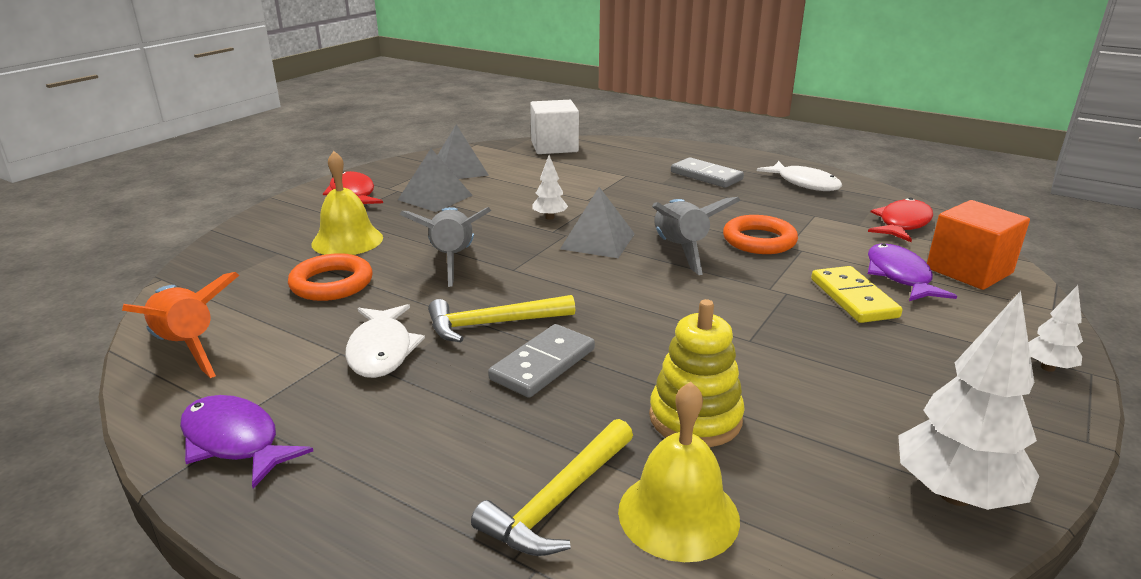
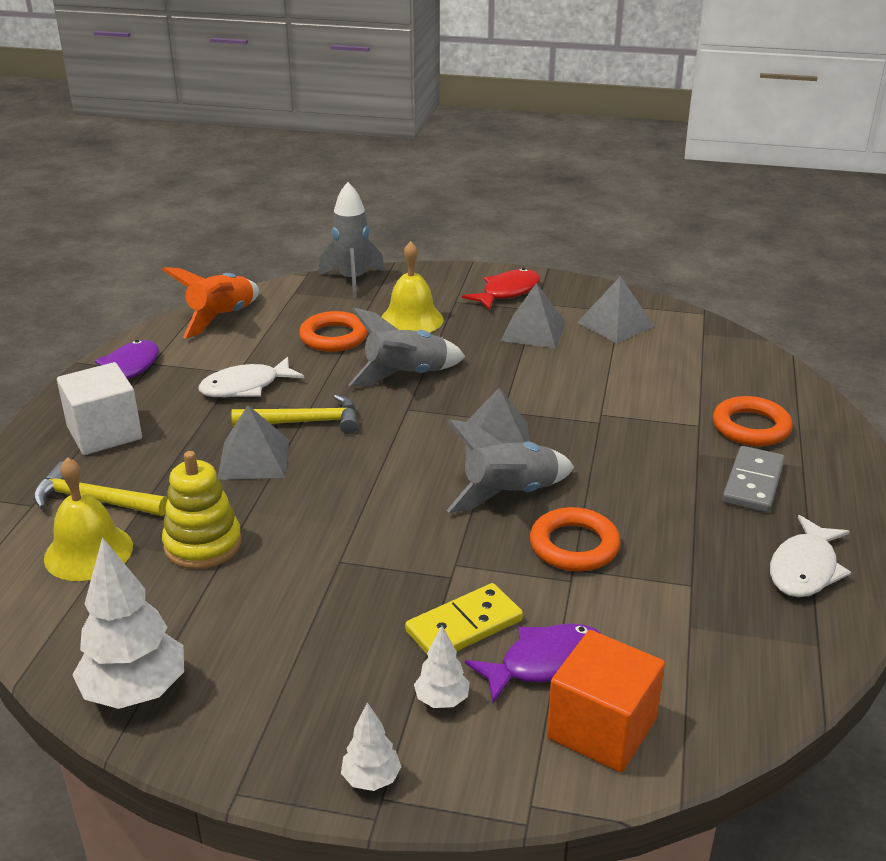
camera: 70 degrees right, 5 degrees up
yellow hammer [428,295,575,342] -> yellow hammer turned 120 degrees clockwise [231,394,358,434]
grey domino [488,324,595,398] -> grey pyramid [218,405,289,480]
white cube [530,100,579,154] -> white cube moved to [57,362,142,455]
white tree [532,155,568,220] -> white tree moved to [414,626,470,708]
red fish [868,198,933,242] -> none
none -> grey rocket [318,182,385,298]
none -> orange ring [713,396,793,446]

